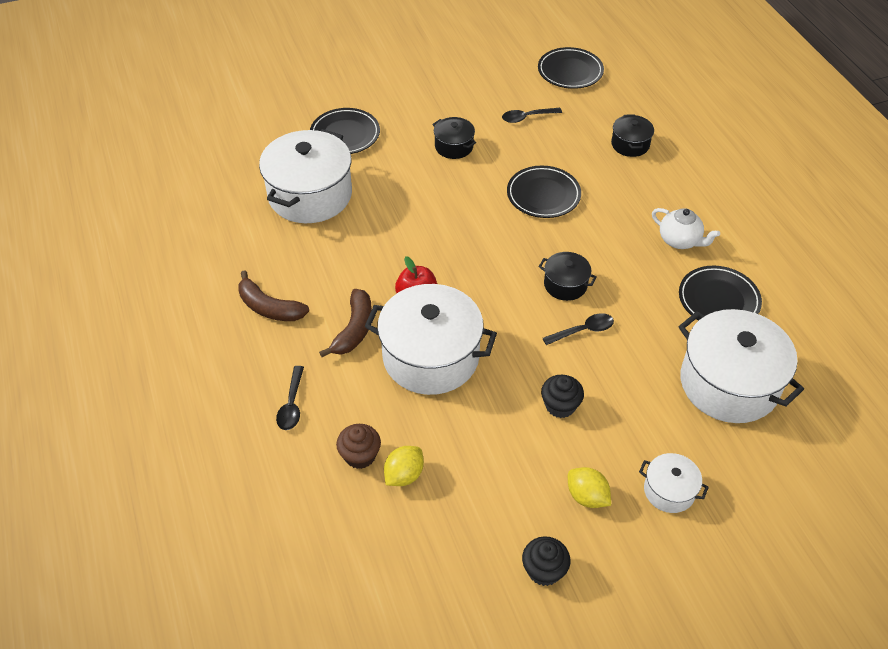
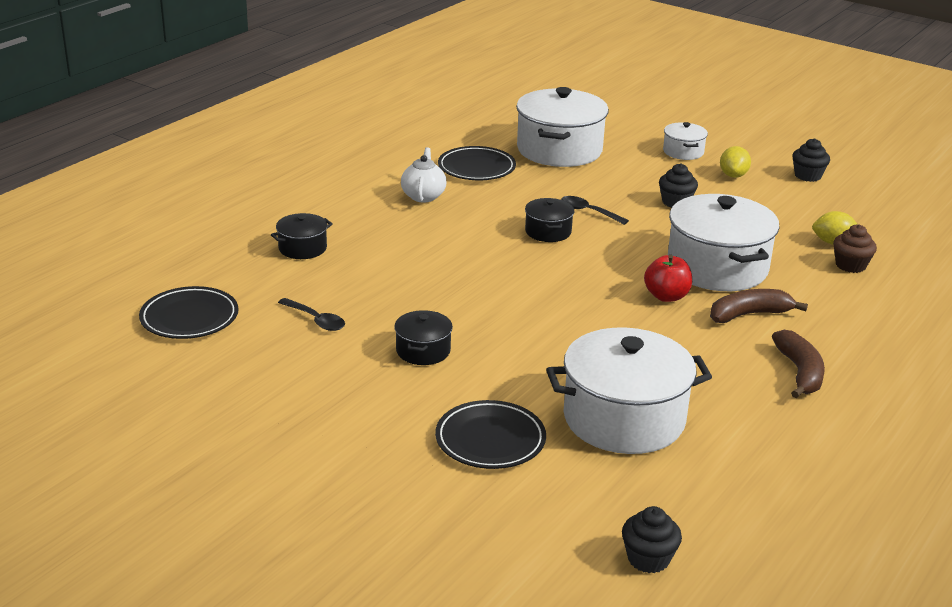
camera: 125 degrees left, 20 degrees down
black spoon [276,366,304,430] -> none
black plate [507,166,581,218] -> none
none -> black cupcake [622,506,682,573]

